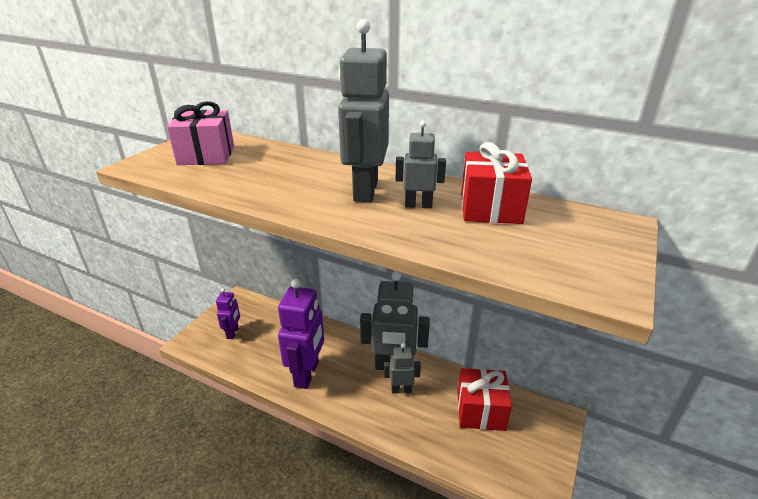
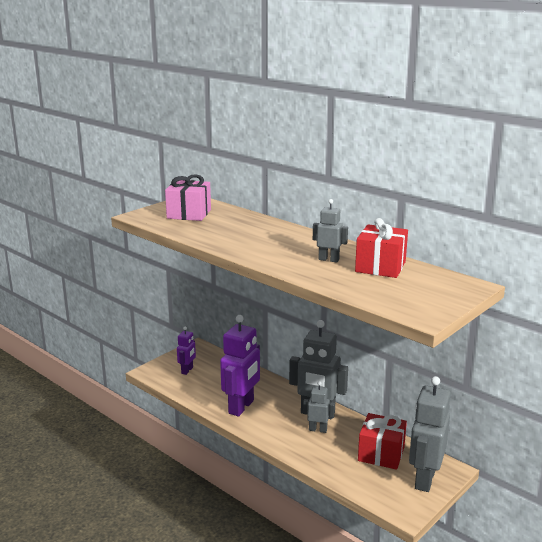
camera: 15 degrees right, 10 degrees down
grey robot [338,19,389,202] -> grey robot moved to [409,376,450,492]

